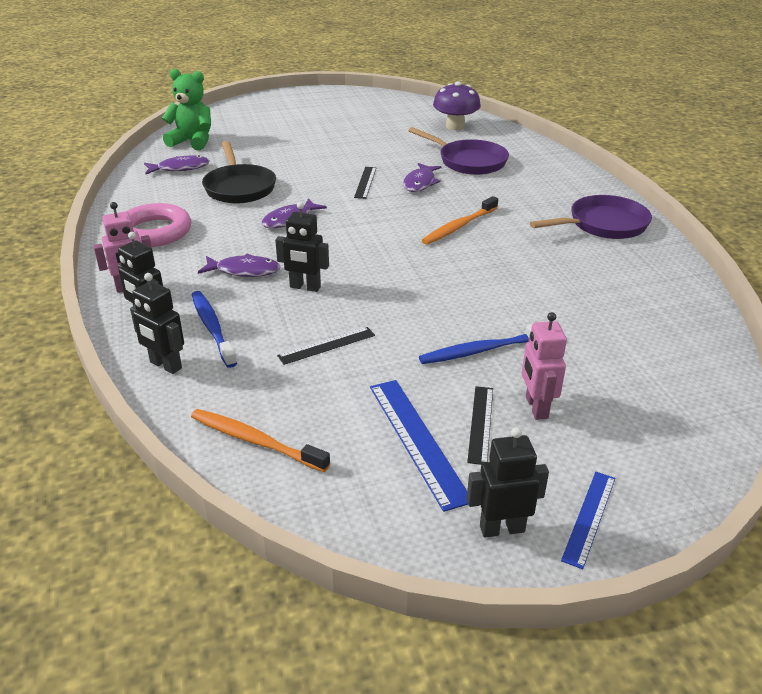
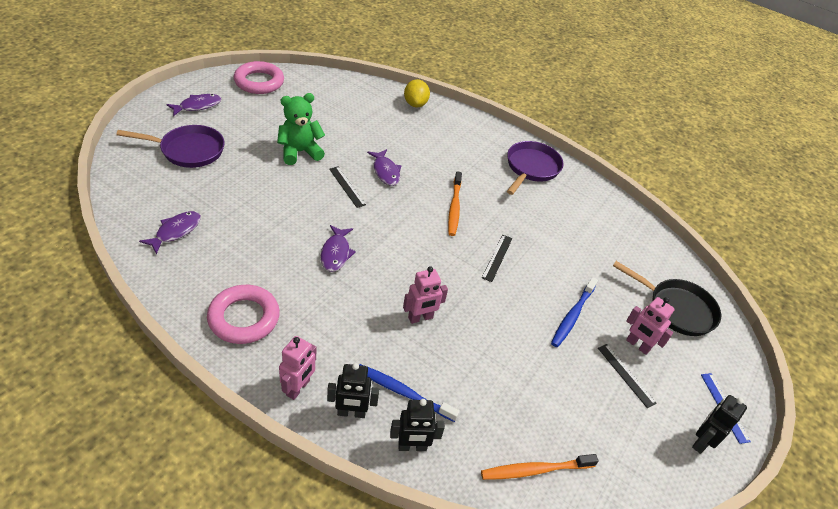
camera: 45 degrees left, 10 degrees up
green teddy bear [162,69,211,150] -> green teddy bear moved to [277,93,325,165]
purple fish [198,254,281,277] -> purple fish moved to [166,94,222,116]
black pan [202,141,276,203] -> black pan moved to [613,261,721,336]
black robot [275,202,329,292] -> pink robot [403,266,448,324]
black ruler [277,327,375,365] -> black ruler moved to [482,235,512,282]
blue ruler [370,380,468,512] -> none
purple pan [408,127,509,175] -> purple pan moved to [116,125,225,168]
purple mushroom [433,81,481,130] -> none
none -> pink ring [234,61,284,94]
none -> yellow lemon [404,79,430,107]

